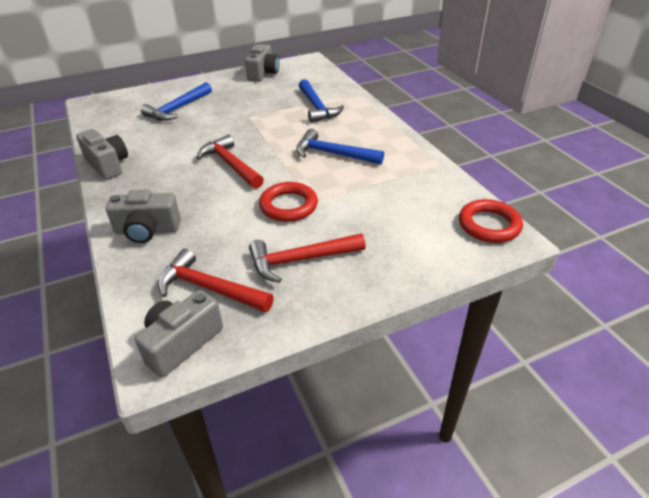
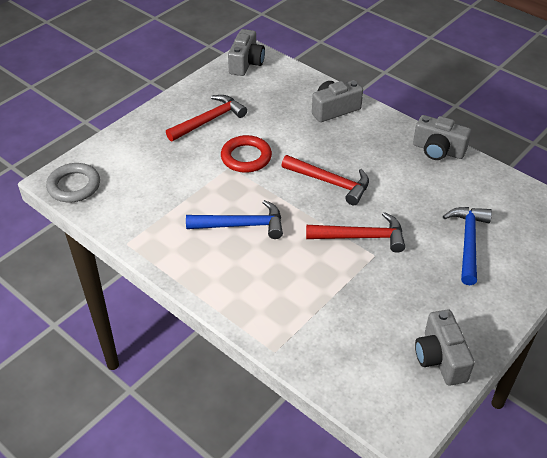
camera: 155 degrees right, 5 degrees up
red hammer [158,248,274,312] -> red hammer moved to [306,212,405,253]
blue hammer [299,79,344,123] -> none
red ring [459,199,523,243] -> grey ring [46,163,100,202]

